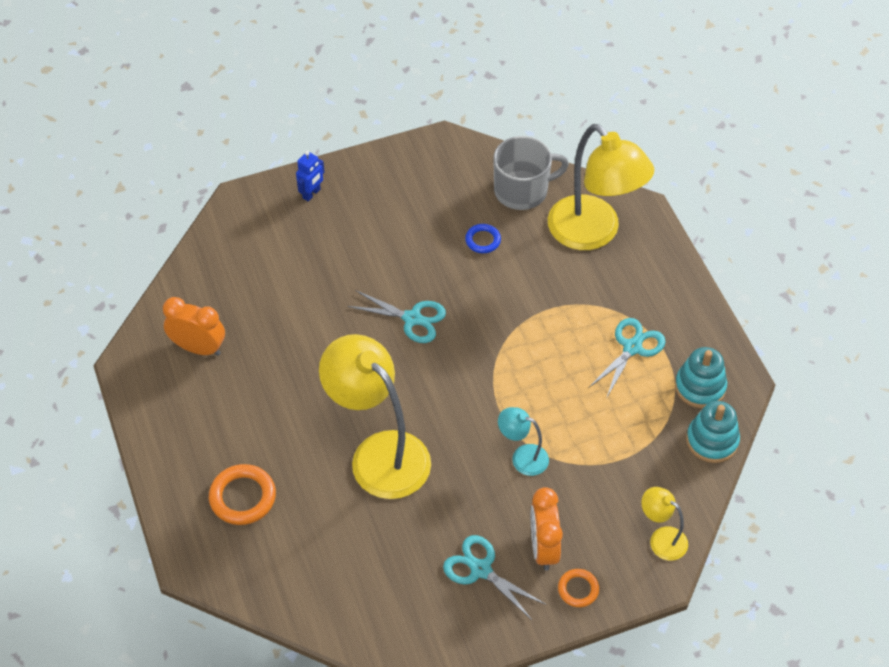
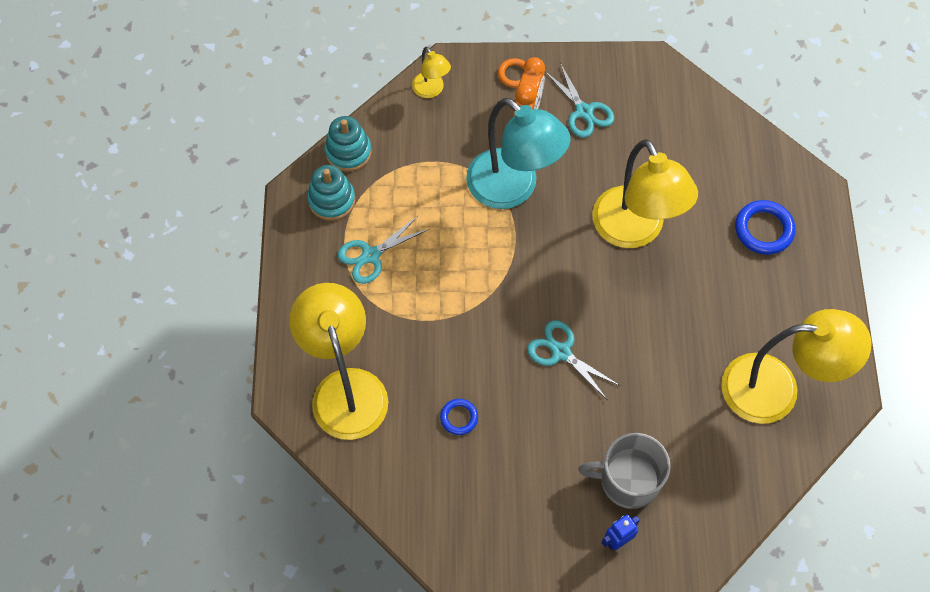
camera: 160 degrees left, 10 degrees up
orange clock [163,297,225,356] -> yellow lamp [721,309,871,424]
orange ring [209,464,276,525] -> blue ring [735,200,795,255]
grey mug [493,136,569,210] -> grey mug moved to [579,433,671,509]
turquoise lamp [498,407,549,476] -> turquoise lamp [466,98,571,209], size x2.15

